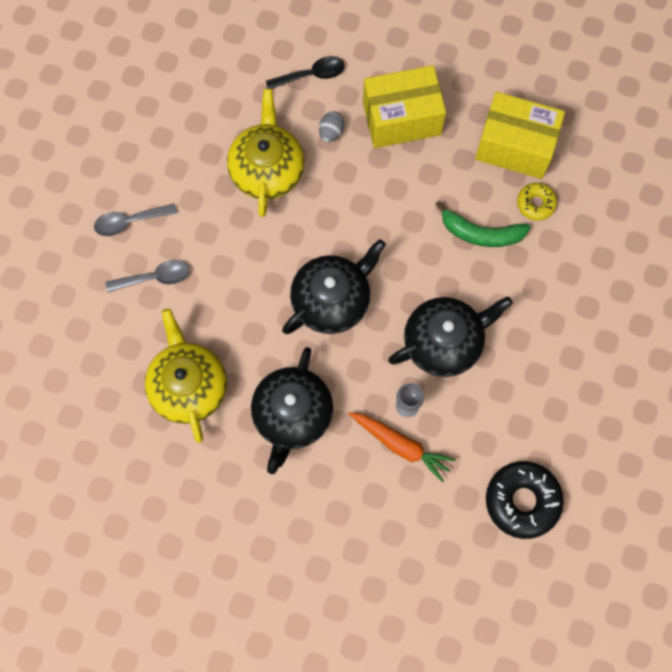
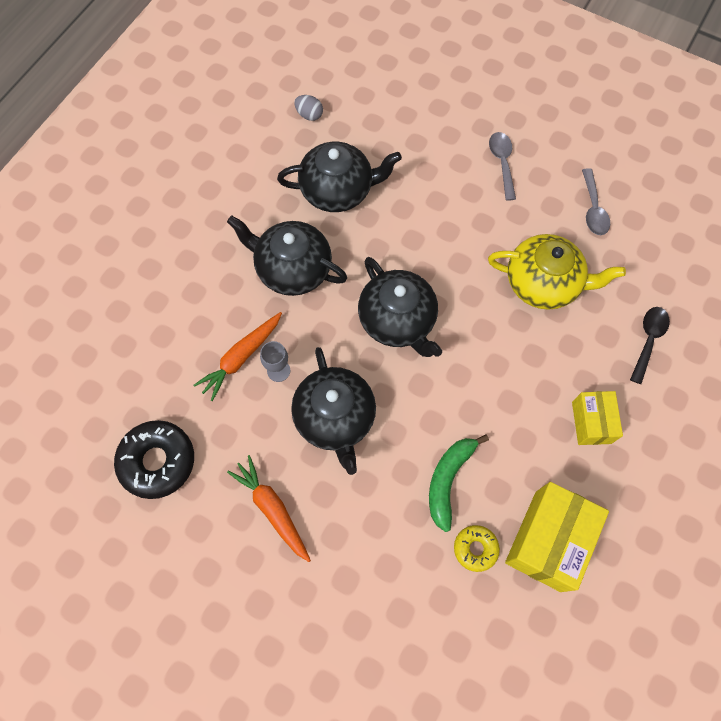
camera: 100 degrees right, 5 degrees down
grey spoon [105,260,189,292] -> grey spoon moved to [582,168,610,235]
yellow teapot [145,309,227,443] -> black teapot [277,141,402,212]
black spoon [266,56,344,89] -> black spoon turned 150 degrees counterclockwise [630,307,670,384]
grey egg [319,111,345,142] -> grey egg moved to [294,95,323,121]
yellow box [363,65,446,148] -> yellow box [572,391,623,445], size x0.59
none -> orange carrot [227,455,311,562]

